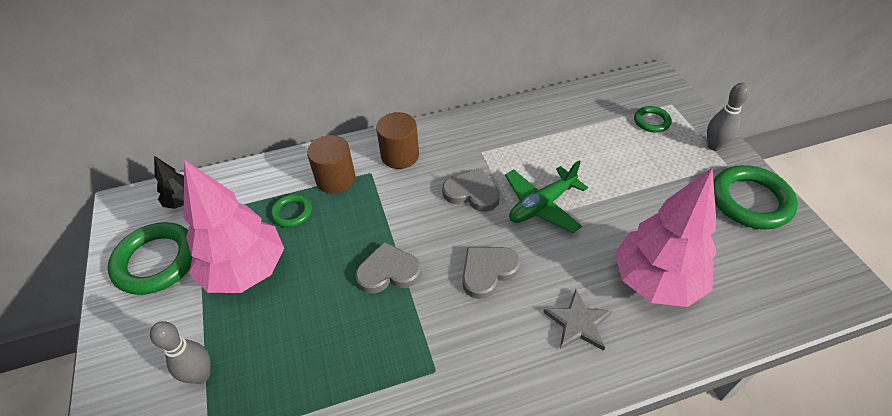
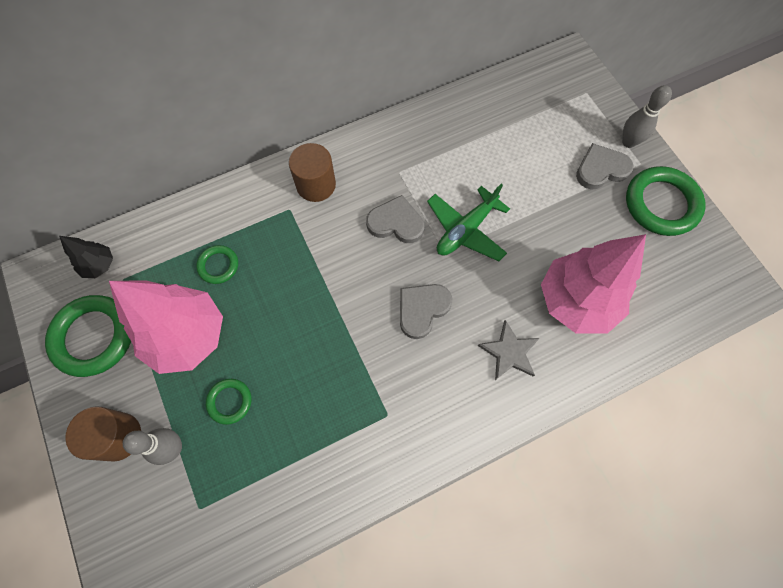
camera: 10 degrees left, 20 degrees up
brown cylinder [307,135,356,194] -> brown cylinder moved to [65,406,141,462]
grey heart [355,242,422,293] -> grey heart moved to [576,143,633,190]
green ring [634,106,672,132] -> green ring moved to [206,379,251,425]

